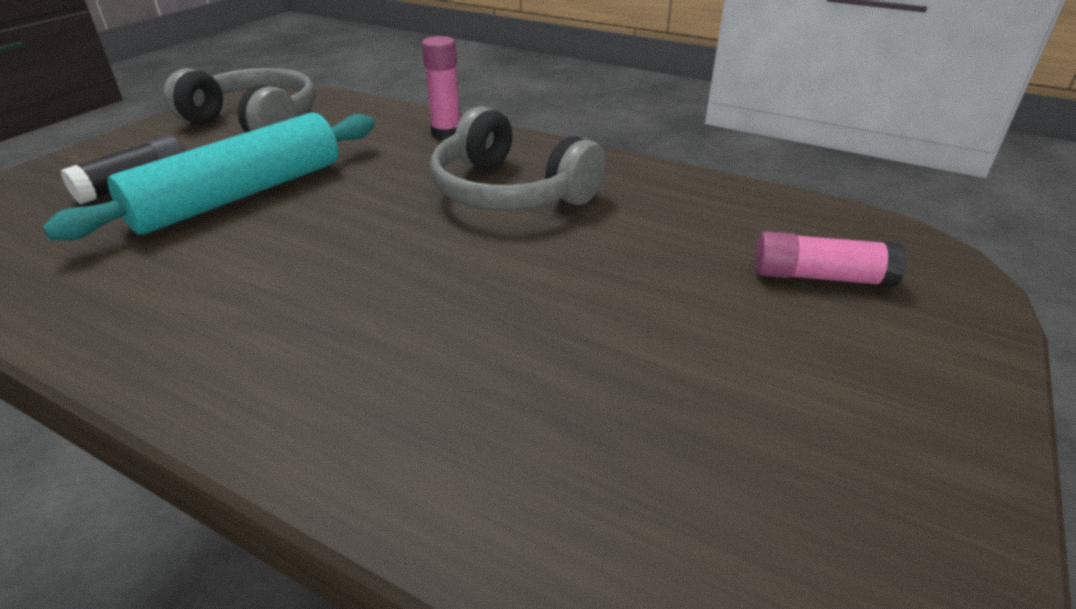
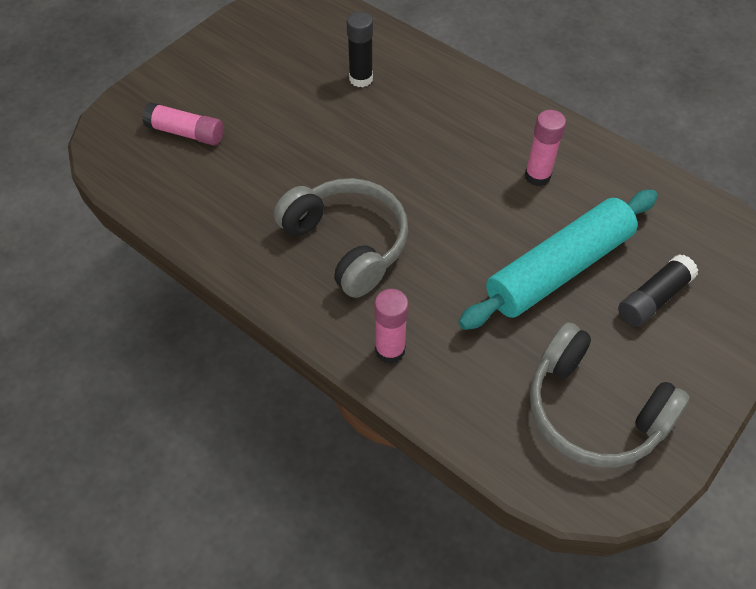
camera: 170 degrees left, 20 degrees up
none -> black glue stick [347,12,373,87]
none -> pink glue stick [525,110,566,186]

